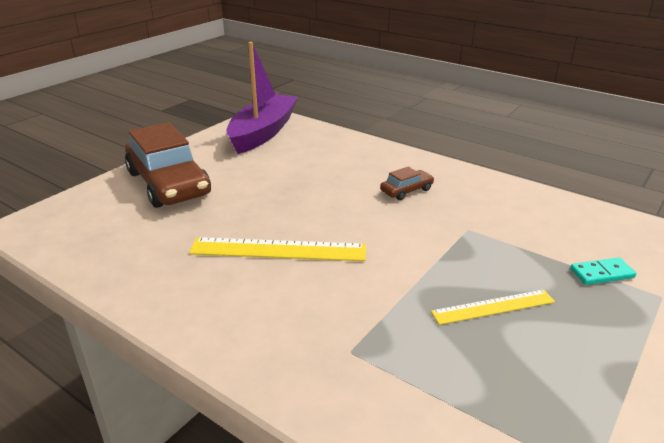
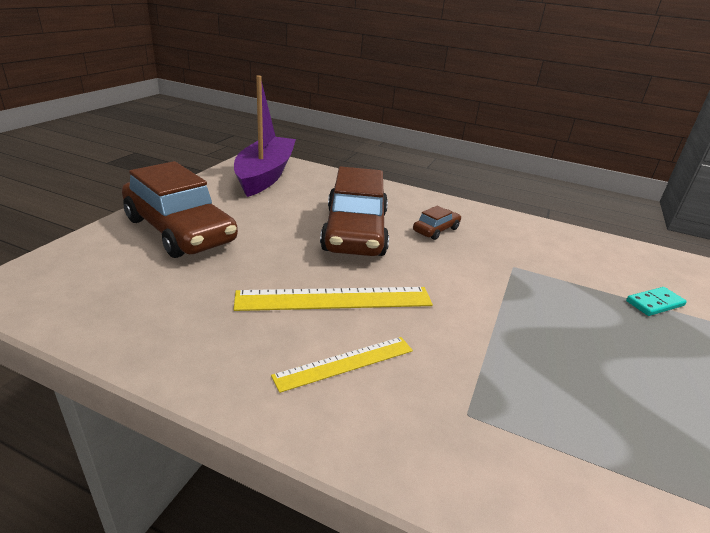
camera: 15 degrees left, 0 degrees up
yellow ruler [431,290,555,325] -> yellow ruler moved to [271,337,413,393]
none -> brown car [320,166,389,256]

